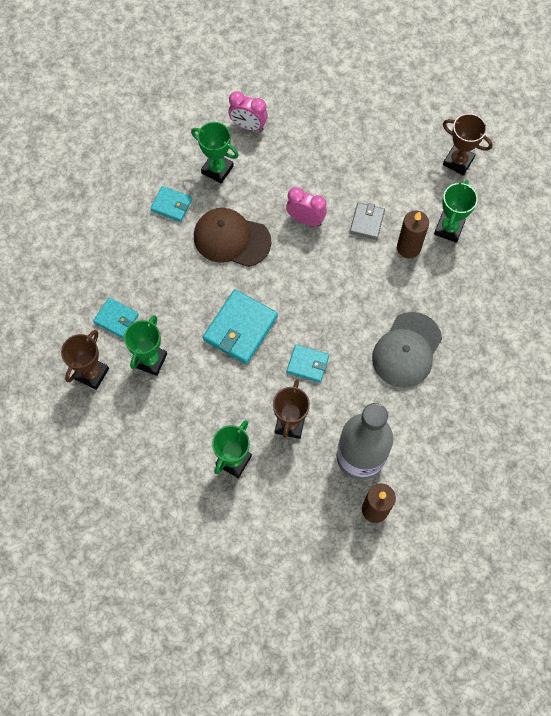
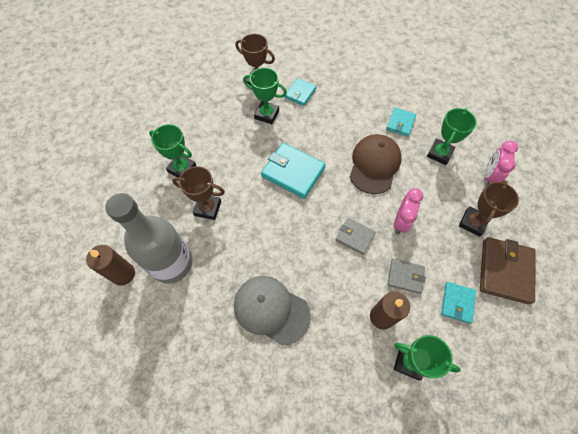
camera: 90 degrees right, 5 degrees down
turquoise wallet [287,344,329,383] -> turquoise wallet moved to [441,282,476,324]
brown trophy [443,114,492,175] -> brown trophy moved to [459,180,519,237]
none -> grey wallet [336,218,376,255]
none -> brown wallet [480,237,536,305]

